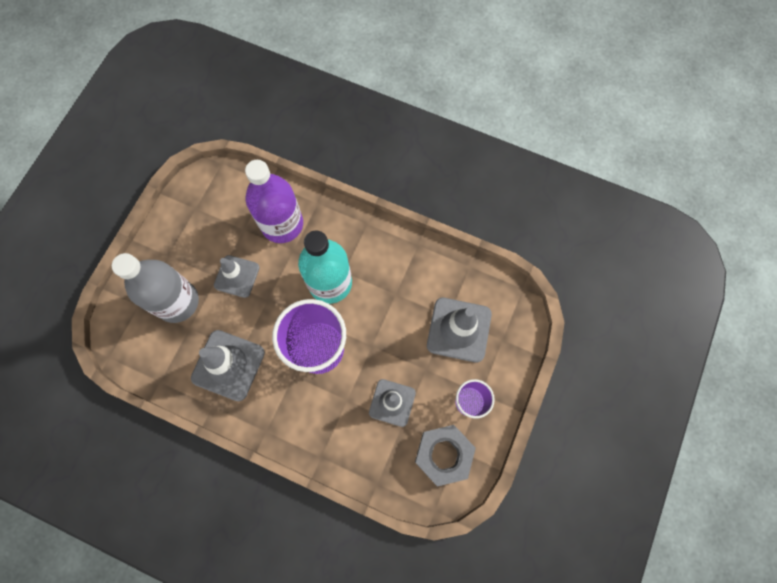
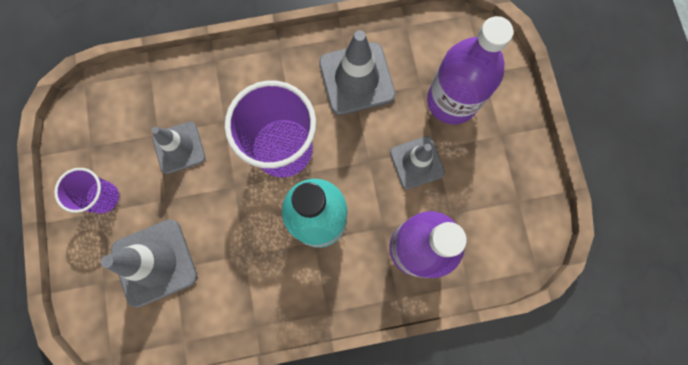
camera: 145 degrees right, 5 degrees up
grey bottle [112,253,199,323] -> purple bottle [427,16,514,124]
grey nut [415,425,476,487] -> none

